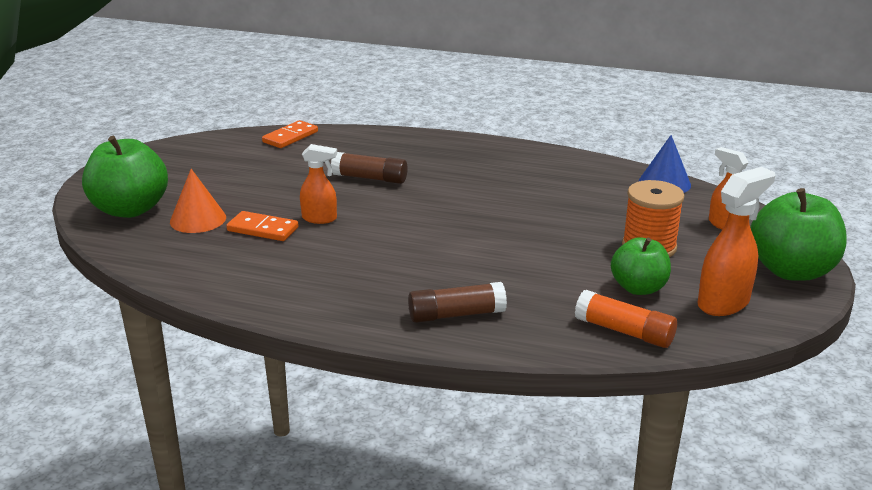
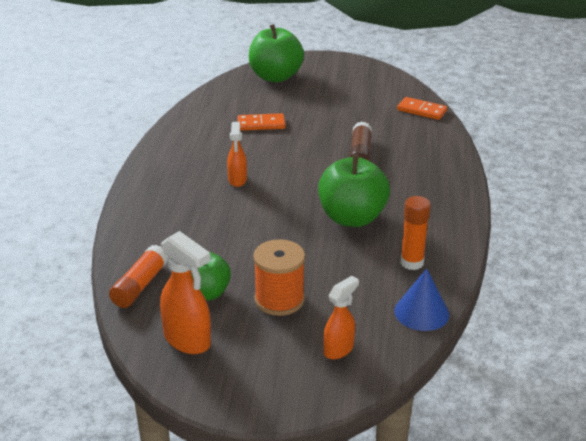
camera: 80 degrees right, 5 degrees up
orange cone [170,169,226,233] -> none
orange domino [226,211,299,241] -> orange domino turned 75 degrees clockwise [237,113,286,131]
orange spray bottle [300,144,337,224] -> orange spray bottle moved to [227,122,247,187]
brown glue stick [408,282,507,323] -> none
green apple [750,188,847,281] -> green apple moved to [318,155,390,227]
none -> orange glue stick [400,196,431,270]

